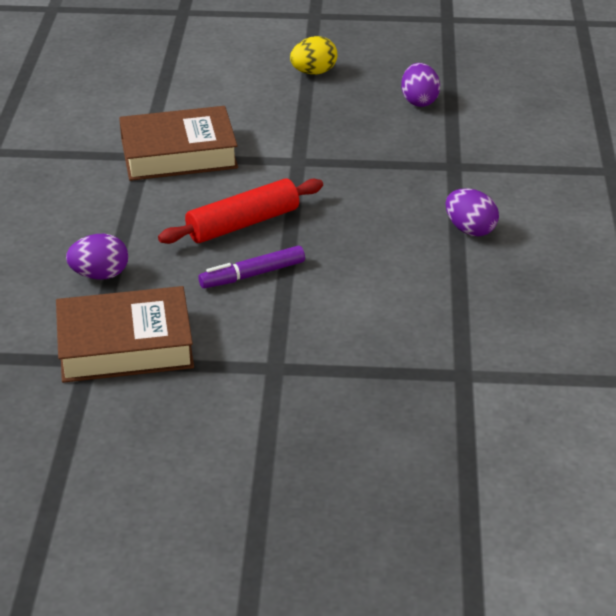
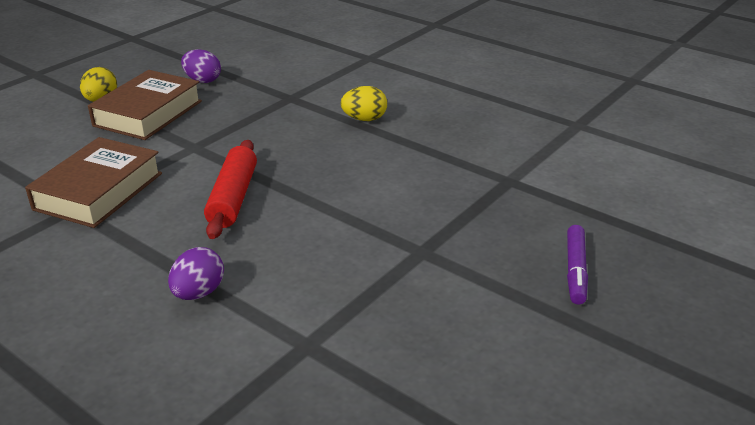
camera: 55 degrees left, 5 degrees down
brown book [56,286,194,383] -> brown book moved to [88,70,202,140]
purple marker [198,246,305,288] -> purple marker moved to [567,225,588,304]
purple egg [446,188,499,236] -> yellow egg [341,86,387,121]

